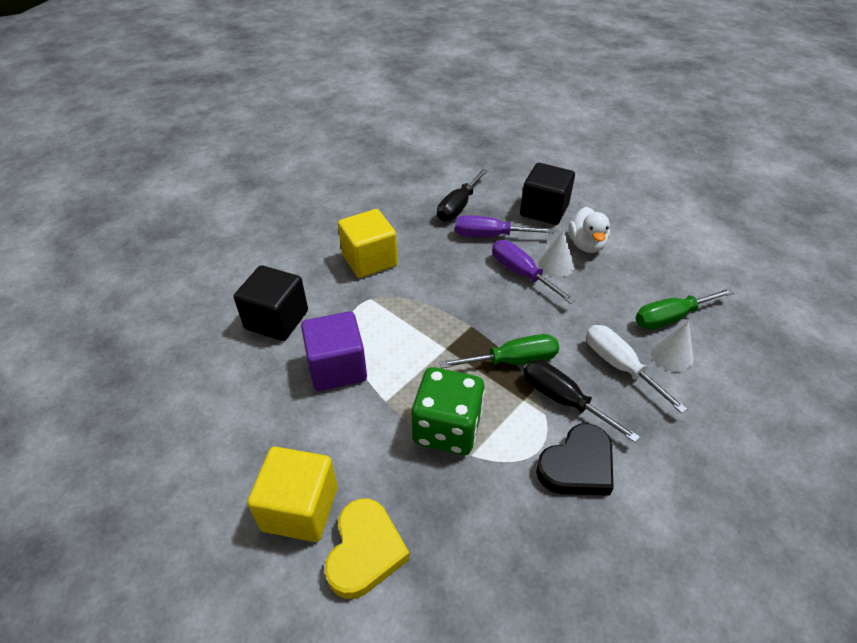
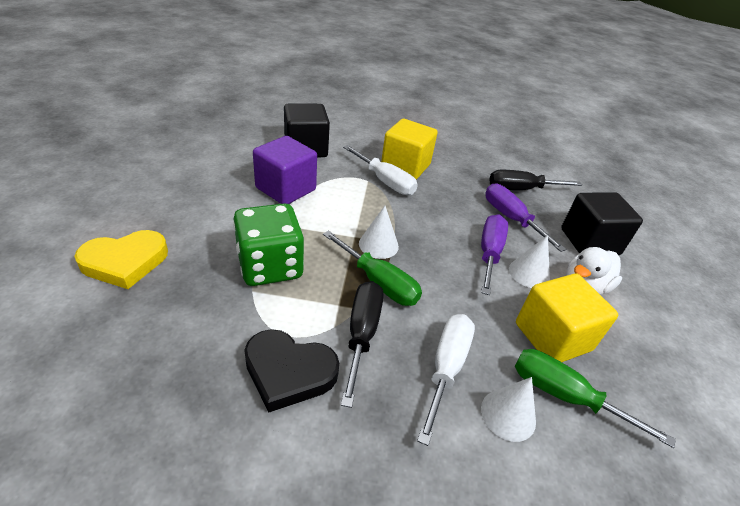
camera: 50 degrees right, 5 degrees down
yellow cube [247,447,337,542] -> yellow cube moved to [516,273,618,362]
none -> white screwdriver [343,145,418,195]
none -> white cone [359,206,399,259]

